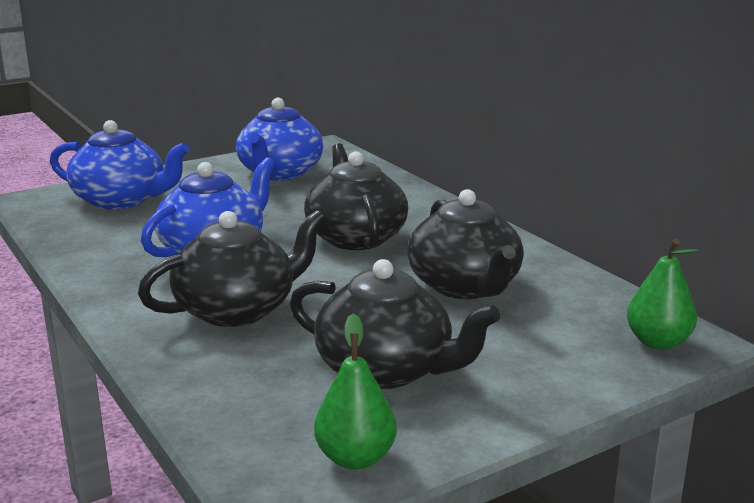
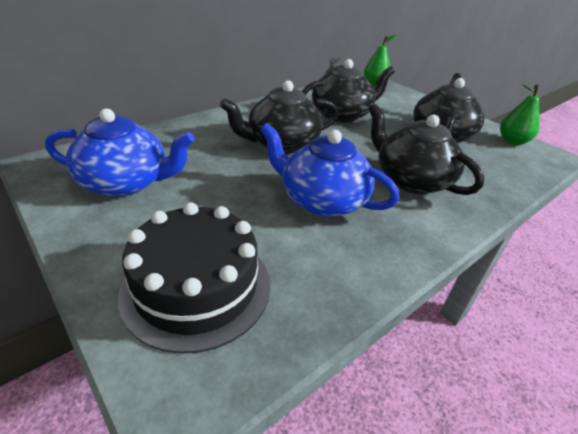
camera: 100 degrees left, 15 degrees up
blue teapot [50,120,190,210] -> black cake [118,202,270,354]

